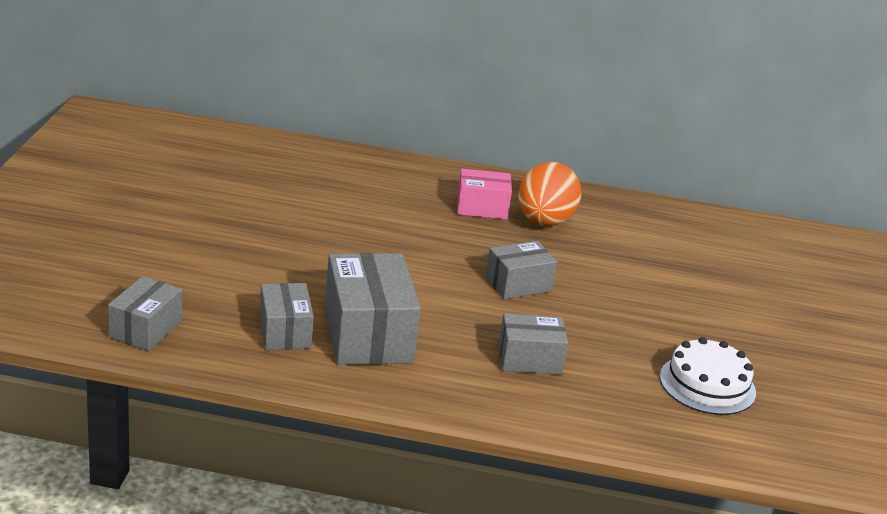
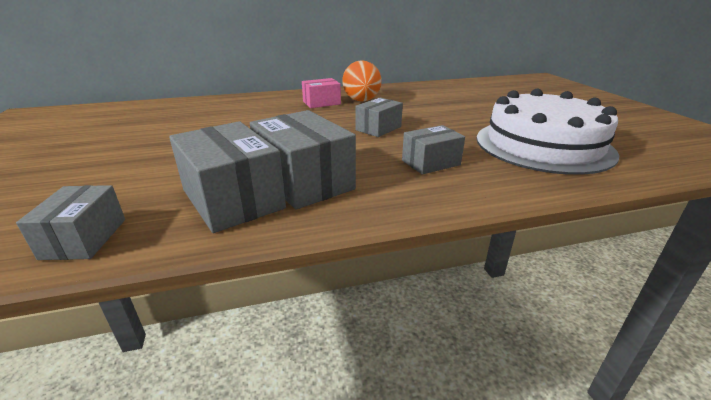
camera: 20 degrees left, 0 degrees up
grey box [260,283,314,350] -> grey box [169,121,286,233], size x1.68
white cake [660,337,756,415] -> white cake [476,89,619,175], size x1.90

